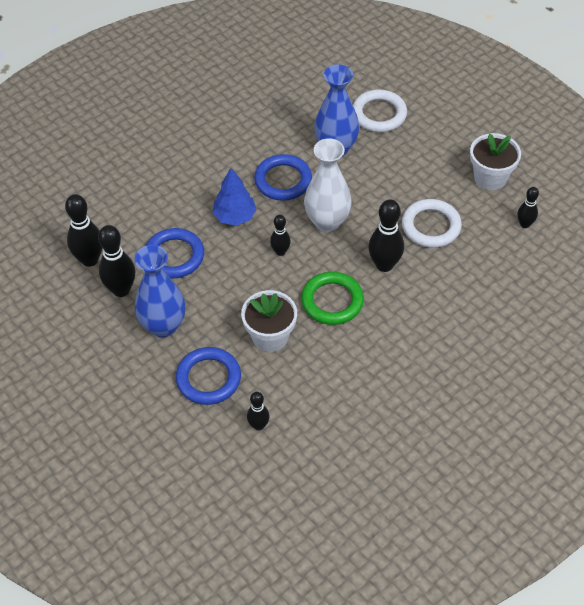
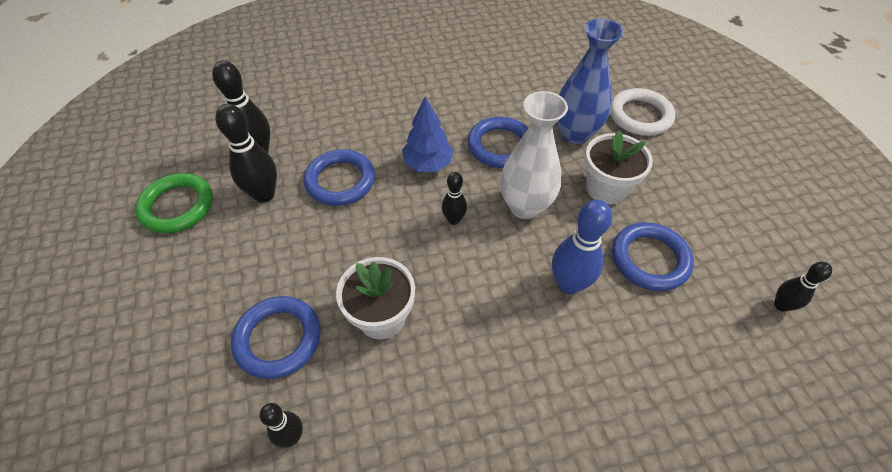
camera: 25 degrees right, 0 degrees up
blue vase [134,245,185,337] -> none
green ring [301,272,364,325] -> green ring moved to [135,173,213,234]
black bowling pin [368,199,404,272] -> blue bowling pin [552,200,612,295]
white ring [402,199,462,248] -> blue ring [612,222,694,291]
white flower pot [470,133,521,190] -> white flower pot moved to [585,130,653,205]

